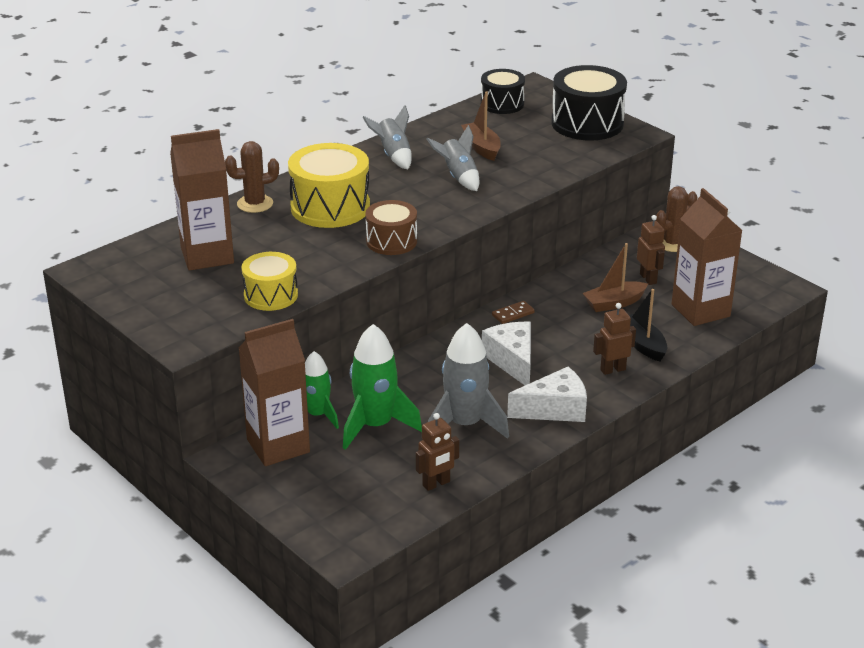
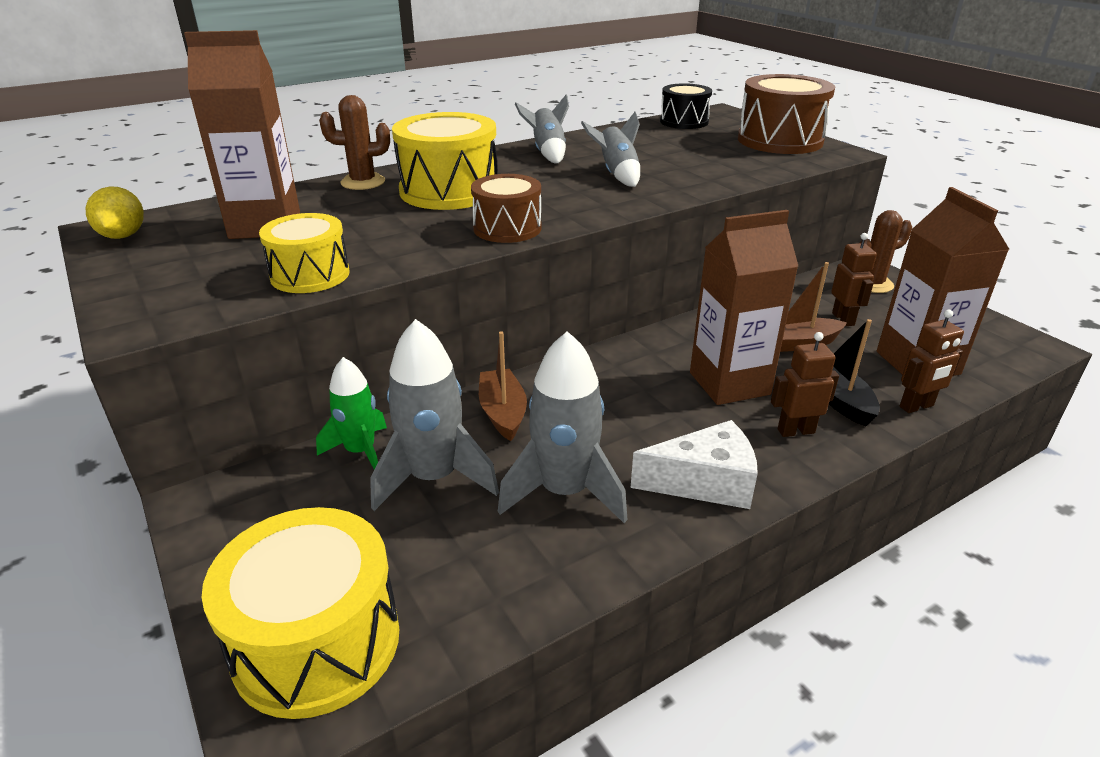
camera: 10 degrees right, 0 degrees up
brown carton [239,319,310,466] -> brown carton moved to [690,210,799,405]
green rocket [343,324,422,450] -> grey rocket [370,319,499,511]
brown robot [416,413,459,491] -> brown robot moved to [900,309,964,413]
brown boat [461,91,501,161] -> brown boat moved to [479,331,527,441]
white cheese [482,322,531,385] -> none
brown domino [492,301,535,324] -> none
black drum [551,65,627,140] -> brown drum [738,74,835,154]
none -> yellow lemon [86,187,144,239]
none -> yellow drum [202,507,399,719]

